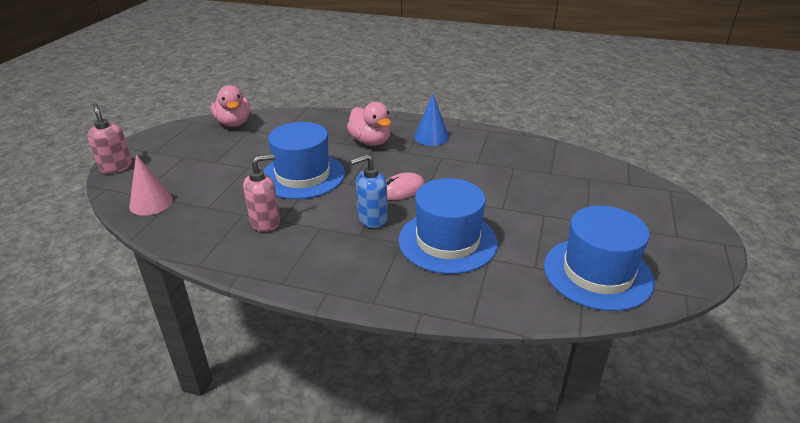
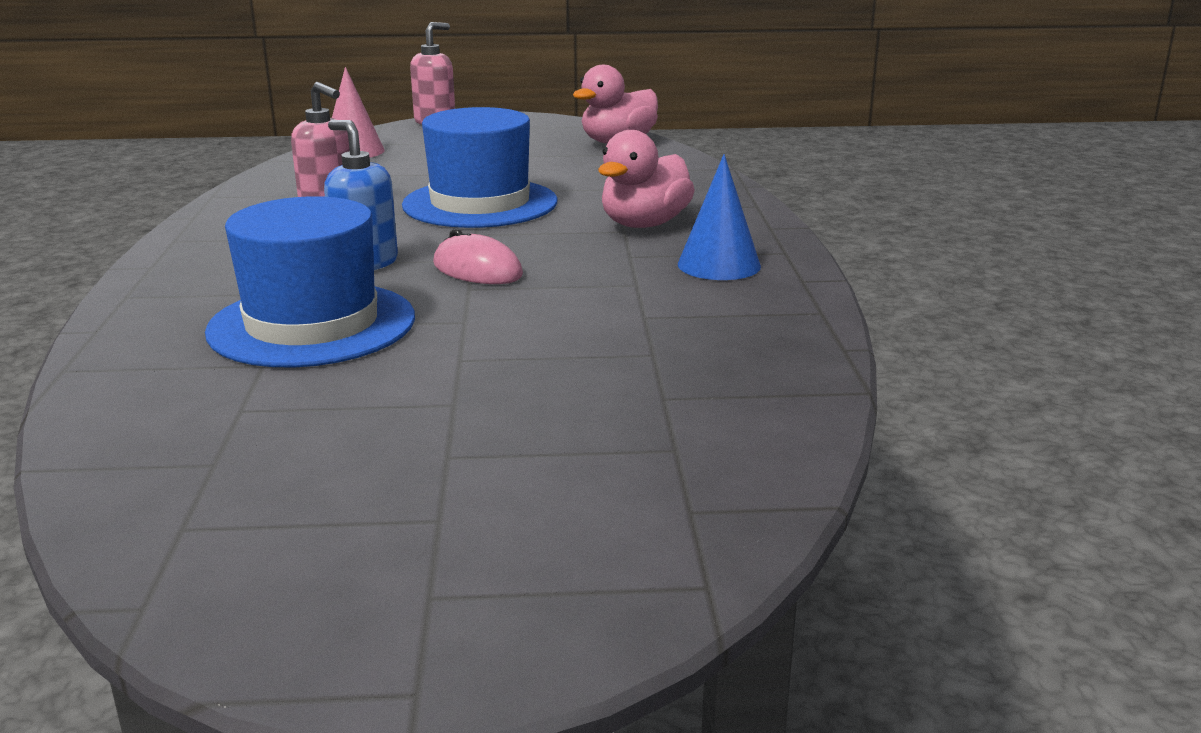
camera: 70 degrees right, 10 degrees down
blue hat [544,206,655,311] -> none

